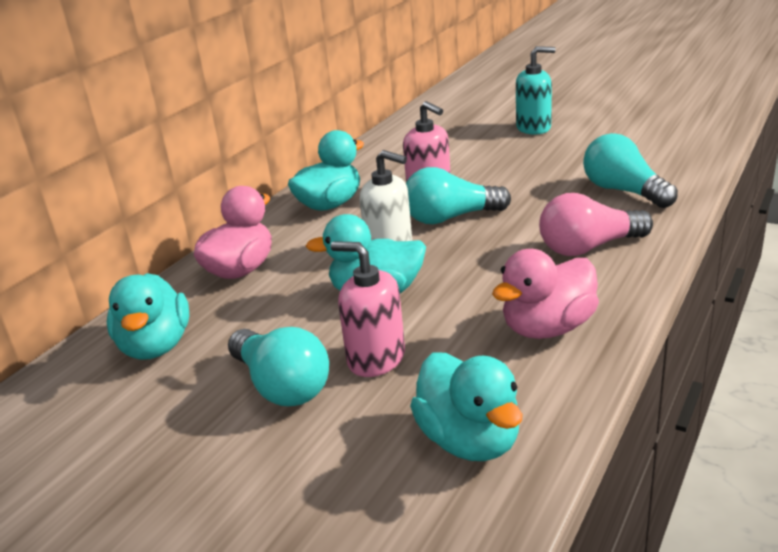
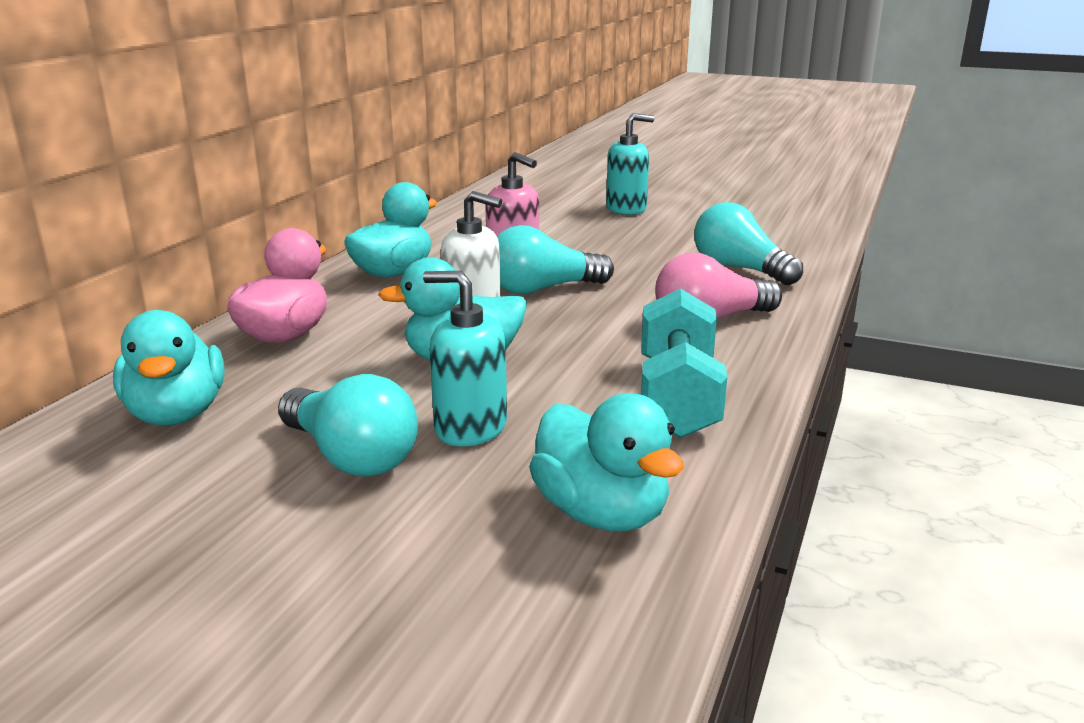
camera: 10 degrees left, 5 degrees down
pink soap dispenser [331,241,405,377] -> turquoise soap dispenser [423,271,507,446]
pink duck [492,249,599,339] -> turquoise dumbbell [641,288,727,438]

